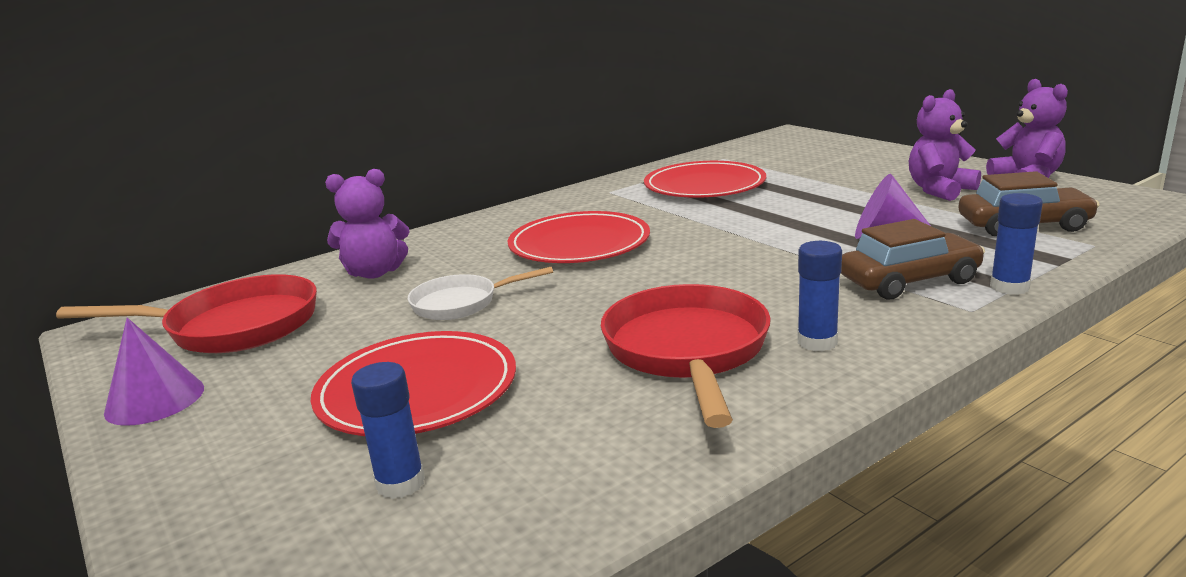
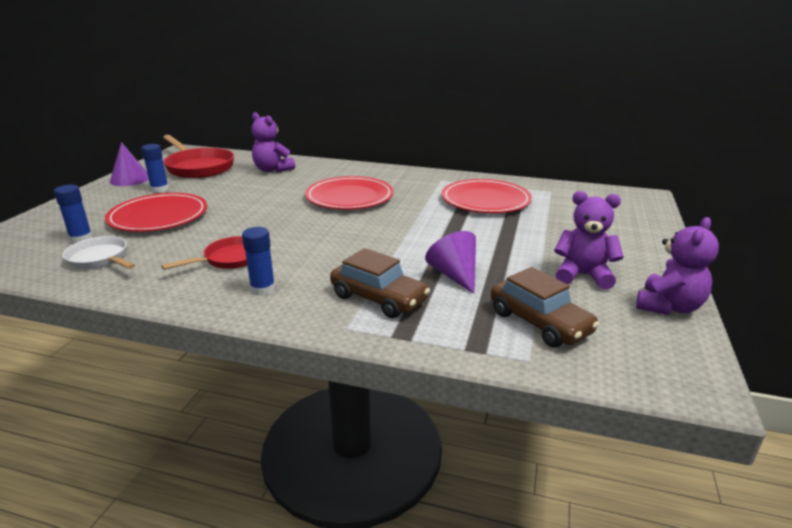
camera: 50 degrees right, 5 degrees up
white pan [408,267,553,320] -> white pan moved to [63,236,135,269]
red pan [601,284,771,428] -> red pan [161,236,247,270], size x0.60
blue glue stick [990,193,1043,295] -> blue glue stick moved to [141,144,169,193]

